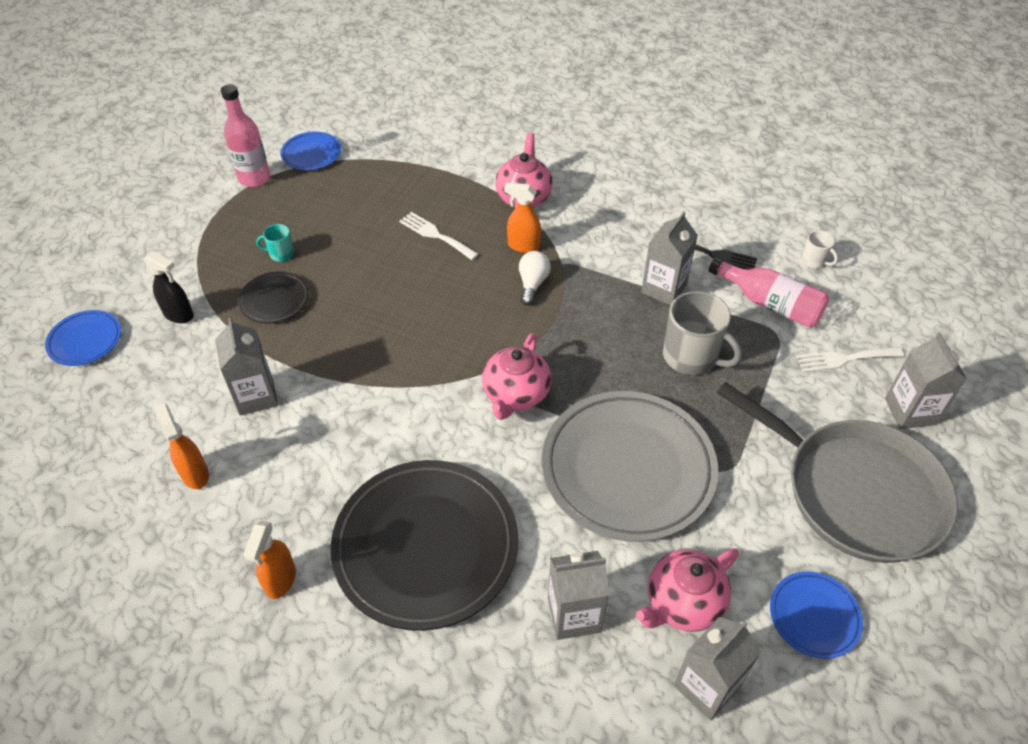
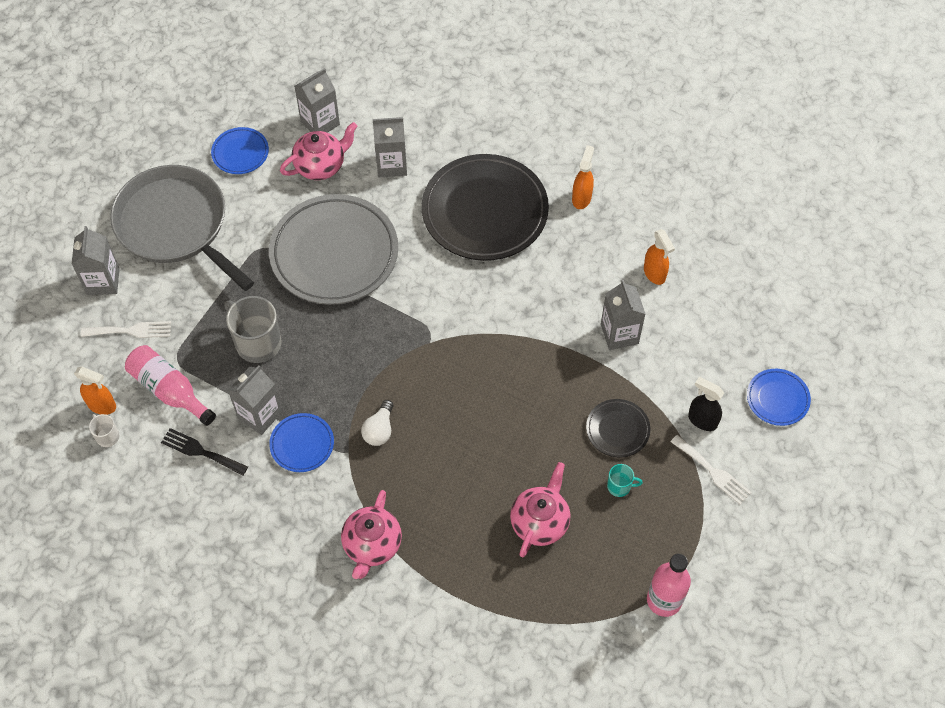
camera: 175 degrees left, 10 degrees up
blue plate [280,132,341,170] -> blue plate moved to [269,413,334,472]
white fork [399,212,479,260] -> white fork moved to [671,435,752,504]
pink teapot [482,333,551,420] -> pink teapot moved to [510,462,570,558]
orange spray bottle [504,183,541,253] -> orange spray bottle moved to [74,366,116,415]

